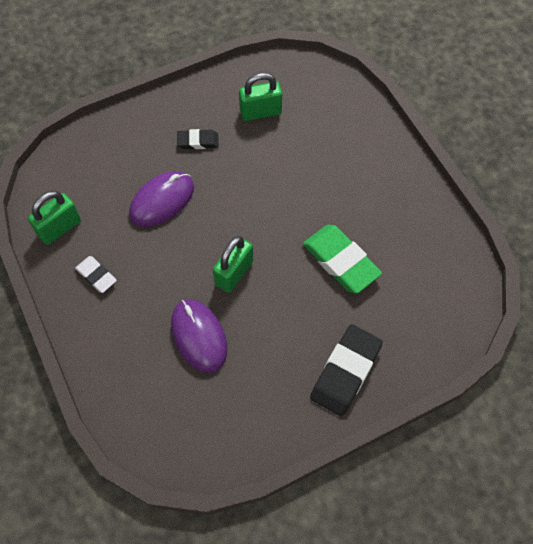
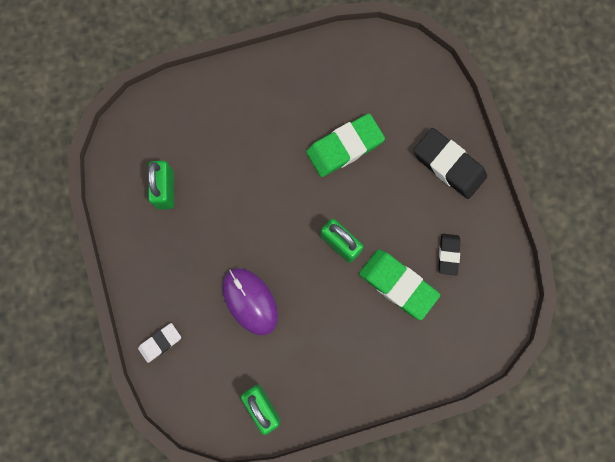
camera: 80 degrees left, 15 degrees up
white eraser [75,256,117,293] -> white eraser moved to [138,323,181,363]
purple mouse [171,299,227,373] -> green eraser [359,249,440,320]
black eraser [177,129,219,149] -> black eraser moved to [438,234,461,276]

